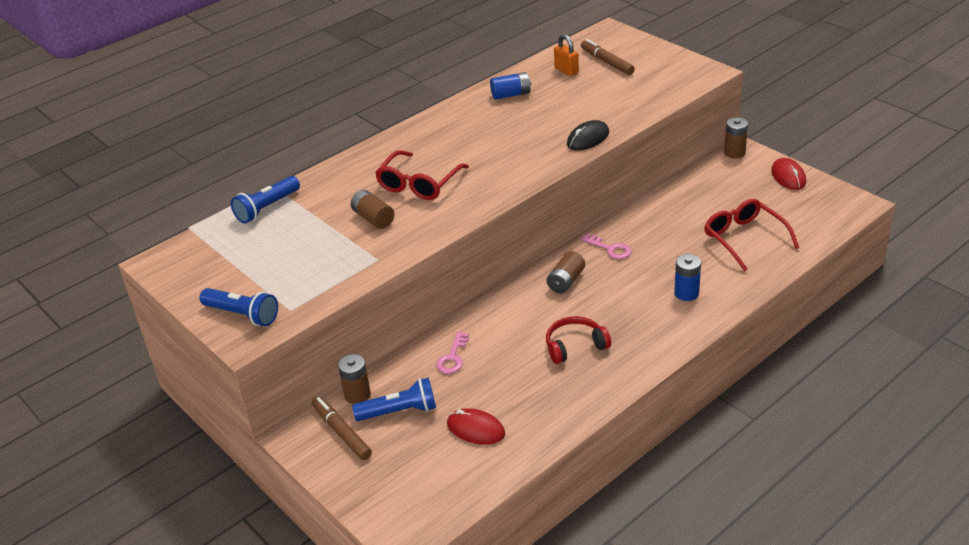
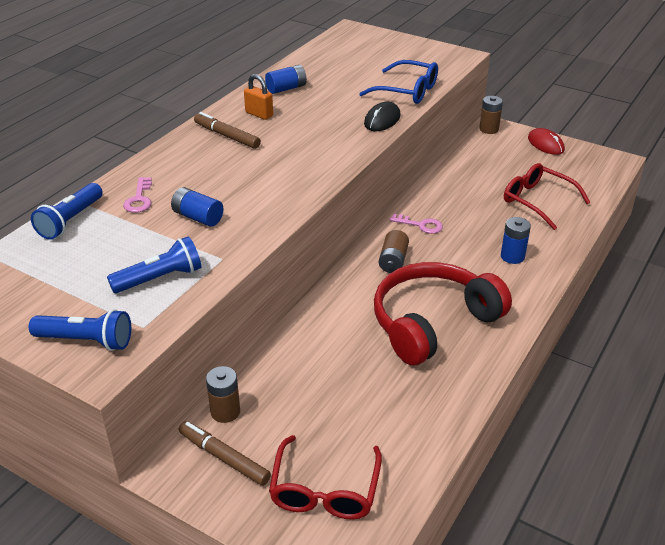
camera: 20 degrees left, 0 degrees up
brown battery [351,190,394,229] -> blue battery [171,187,223,227]
blue flashlight [352,378,436,421] -> blue flashlight moved to [107,236,202,293]
red glasses [375,150,469,200] -> red glasses moved to [269,435,382,520]
pink key [436,331,469,374] -> pink key moved to [123,177,152,213]
red mouse [447,408,505,445] -> none
red headphones [546,316,611,364] -> red headphones [374,262,512,365], size x2.00
orange padlock [554,34,579,76] -> orange padlock moved to [244,74,273,120]
brown marker [581,39,635,75] -> brown marker moved to [194,112,261,149]
none -> blue glasses [359,60,438,104]

